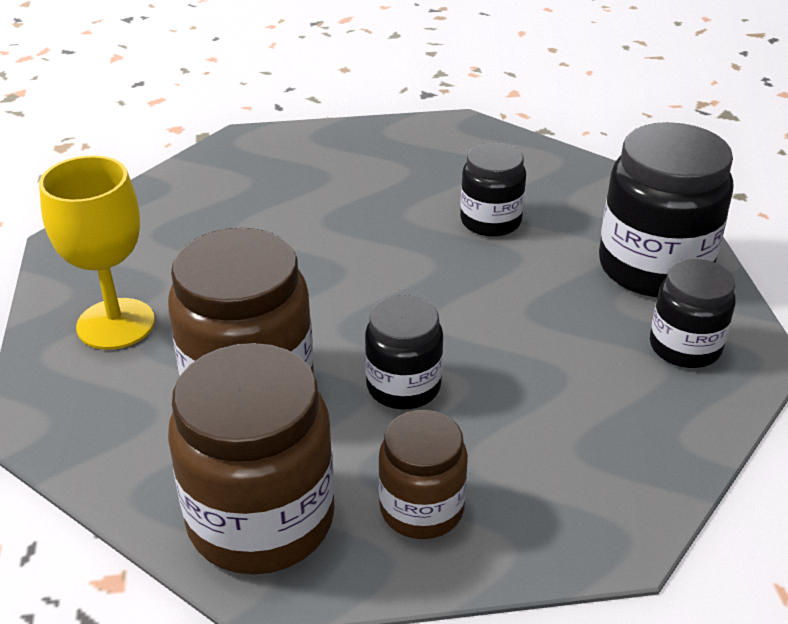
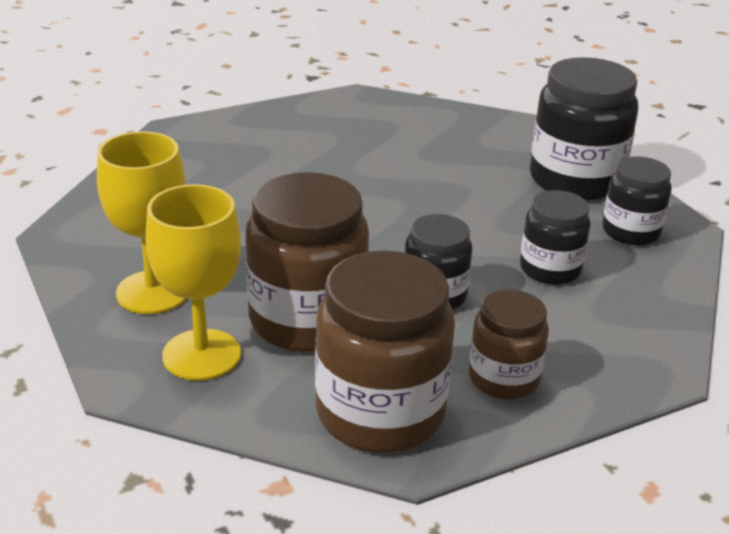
camera: 20 degrees left, 5 degrees down
black jar [460,142,526,237] -> black jar moved to [520,190,591,285]
none -> yellow goblet [146,184,241,381]

